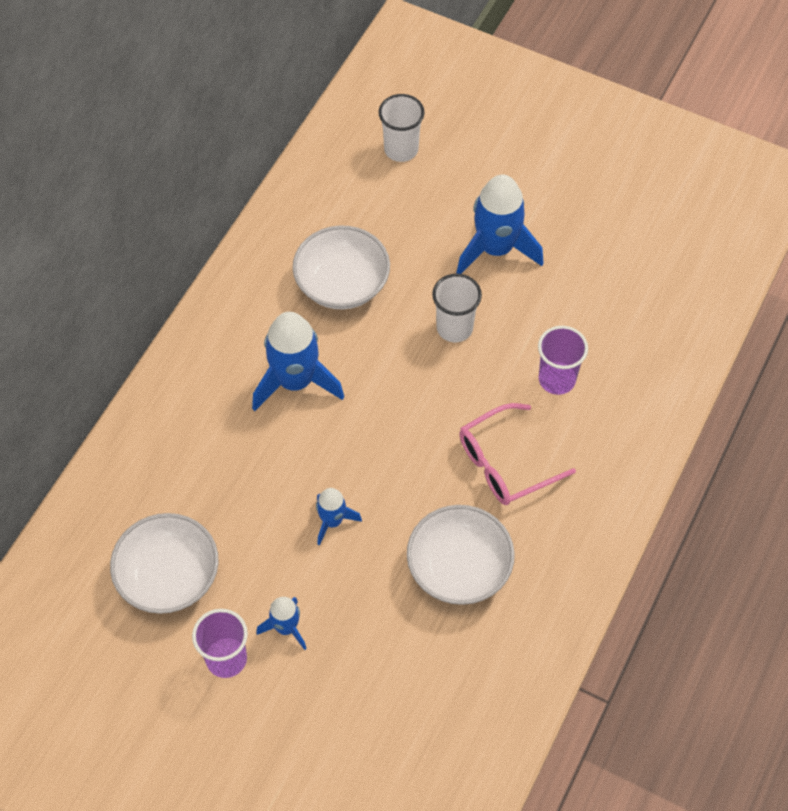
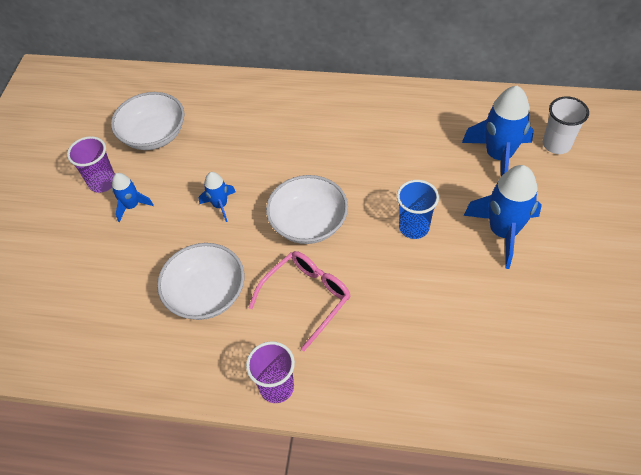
camera: 75 degrees right, 5 degrees down
blue rocket [252,312,344,411] -> blue rocket moved to [462,86,534,176]
white bowl [293,225,390,309] -> white bowl moved to [266,175,348,244]
white cup [432,274,482,343] -> blue cup [397,180,439,239]
pink glasses [459,403,576,505] -> pink glasses turned 90 degrees clockwise [249,251,351,351]
purple cup [538,326,588,395] -> purple cup moved to [246,341,295,403]

